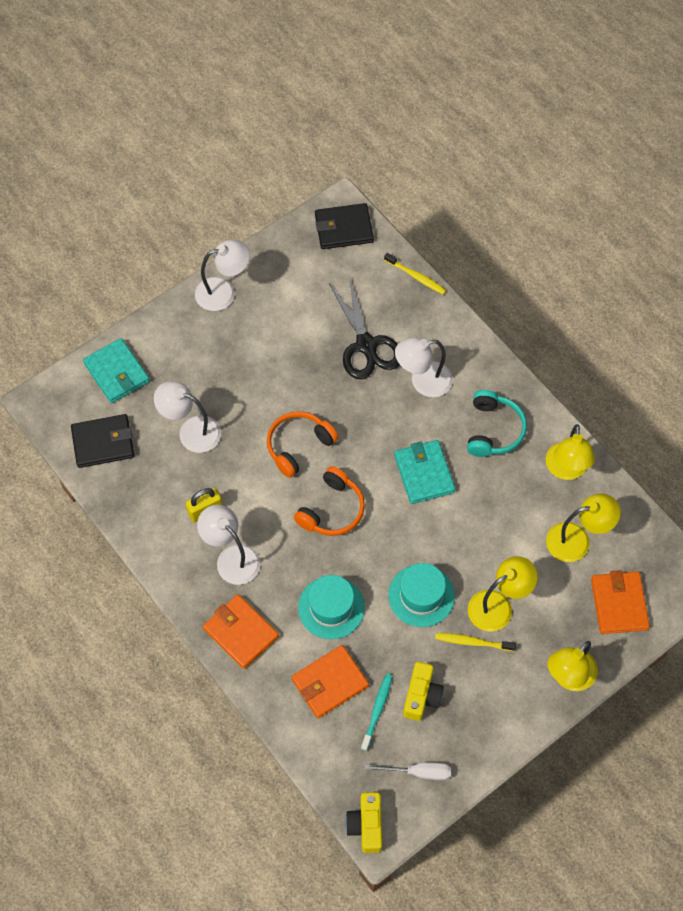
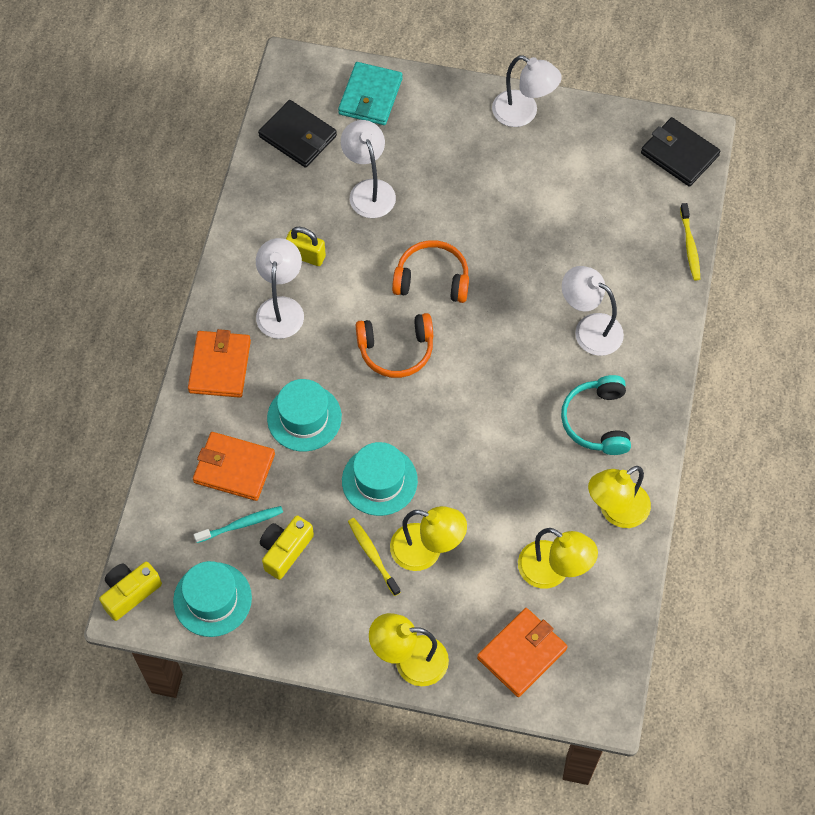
camera: 50 degrees right, 0 degrees up
black scissors [329,276,400,379] -> none
white screwdriver [364,762,451,780] -> turquoise hat [173,561,252,637]
turquoise wallet [394,440,455,504] -> none
yellow camera [403,662,444,721] -> yellow camera turned 150 degrees clockwise [260,515,314,580]
turquoise headphones [467,390,527,457] -> turquoise headphones turned 120 degrees clockwise [561,375,631,455]

